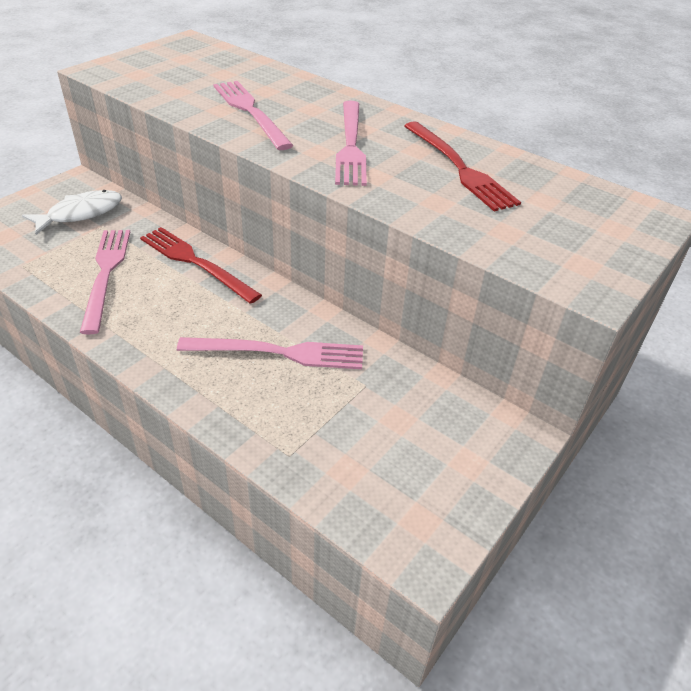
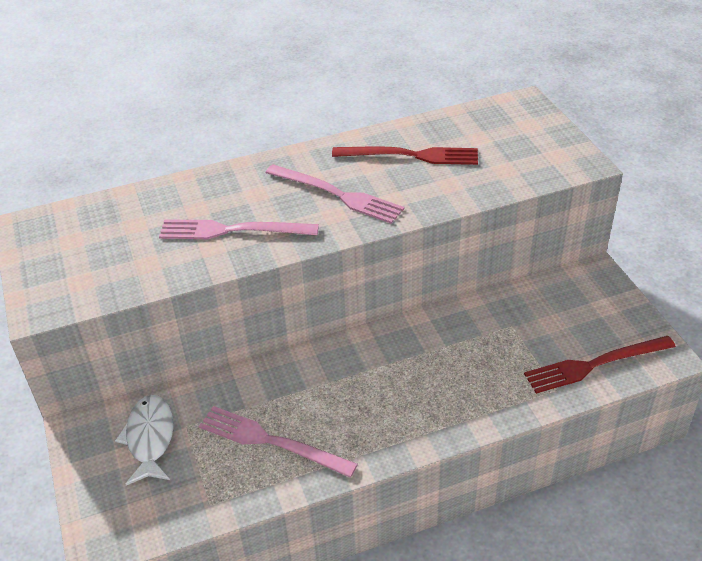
camera: 55 degrees left, 0 degrees up
red fork [140,227,262,304] -> red fork moved to [524,336,676,394]
pink fork [177,337,363,369] -> none

